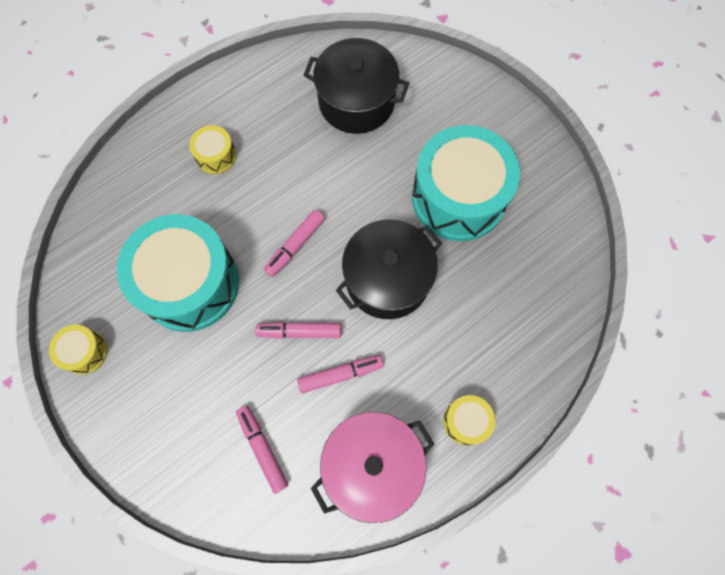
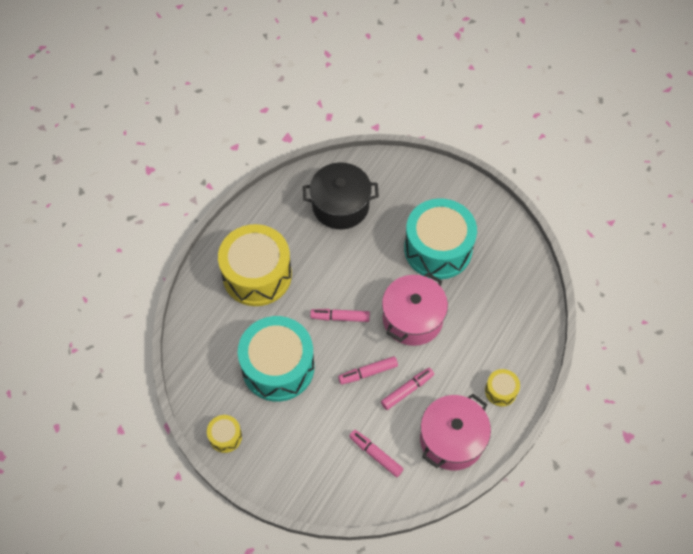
camera: 20 degrees left, 10 degrees down
yellow drum [189,125,236,174] -> yellow drum [218,224,292,306], size x2.29
pink marker [264,209,325,277] -> pink marker turned 75 degrees clockwise [310,309,370,322]
black pot [336,219,442,319] -> pink pot [382,273,448,346]

